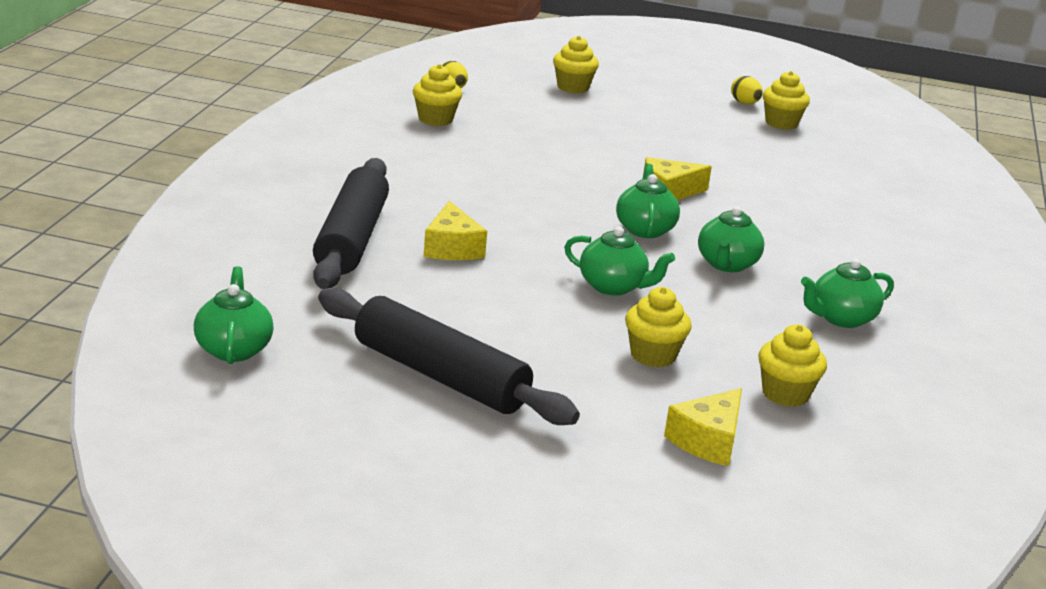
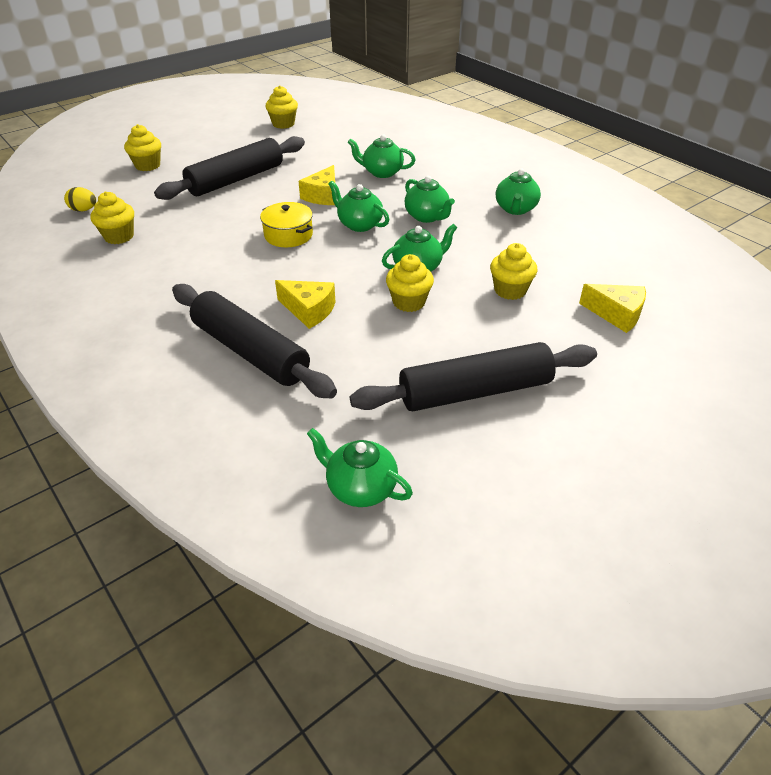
camera: 50 degrees left, 15 degrees up
yellow cheese [664,388,742,466] -> yellow cheese turned 45 degrees counterclockwise [579,284,646,333]
yellow egg [731,76,763,104] -> none
yellow cupcake [758,324,827,407] -> yellow cupcake moved to [386,254,434,312]
none -> black rolling pin [154,136,305,200]
none -> yellow pot [260,202,313,247]
none -> green teapot [348,134,416,178]

